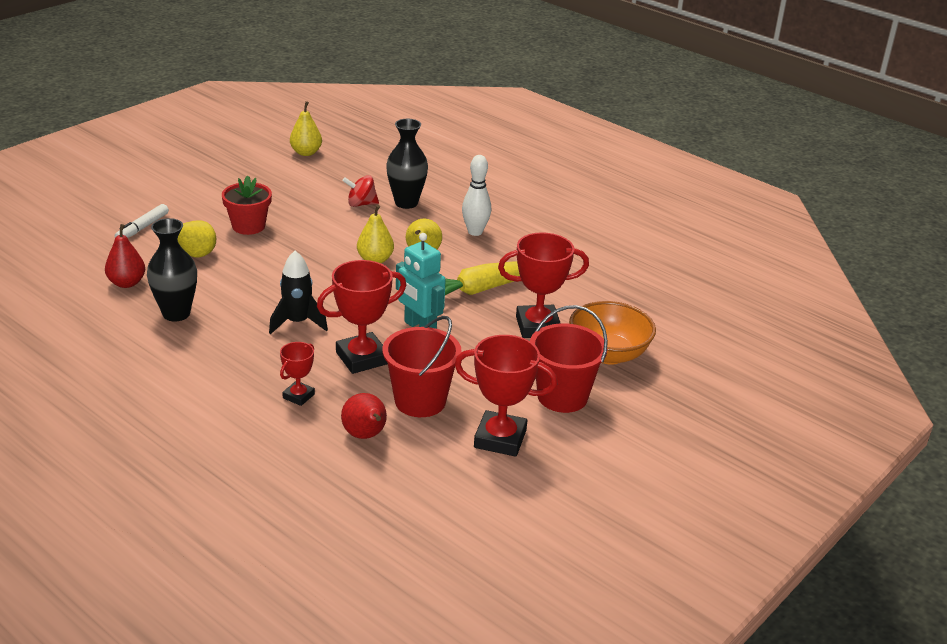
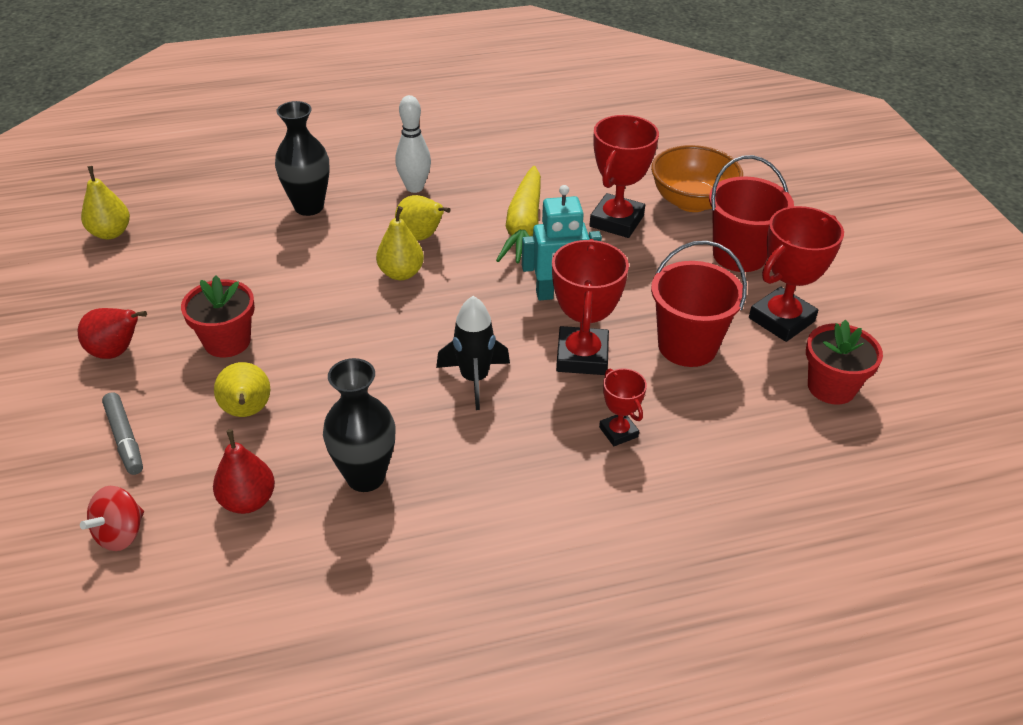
camera: 55 degrees left, 10 degrees up
white marker [115,204,169,238] -> grey marker [102,392,143,475]
red pear [341,393,387,439] -> red pear moved to [78,308,147,359]
red spinning top [342,175,379,207] -> red spinning top moved to [80,486,144,551]
none -> red flower pot [806,320,883,404]

